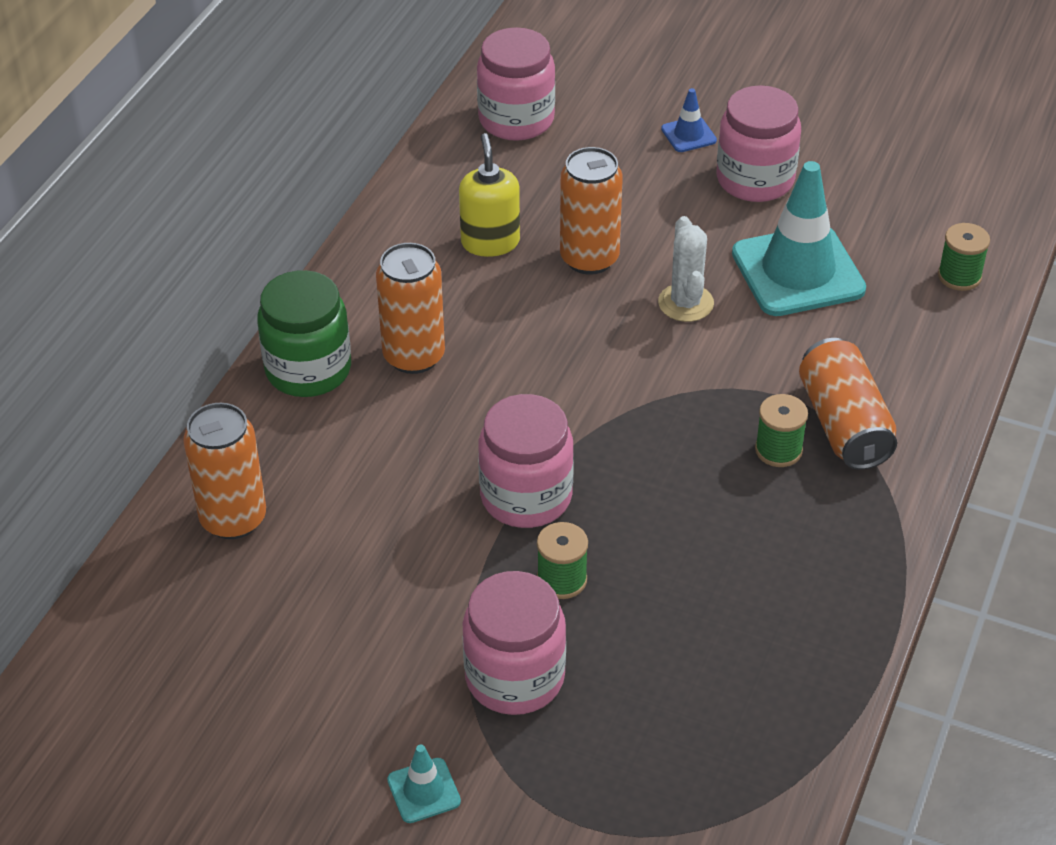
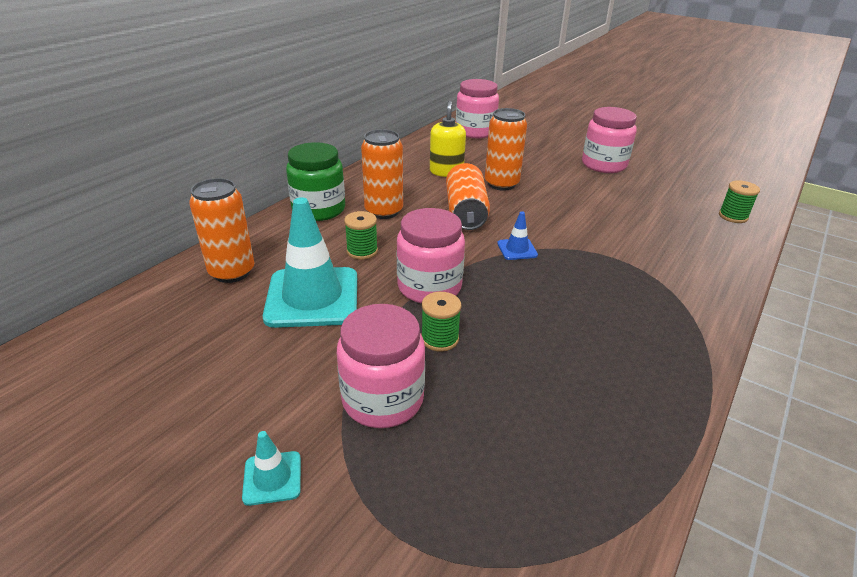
camera: 10 degrees right, 10 degrees down
white cactus [658,216,714,322] -> none
blue traffic cone [661,88,717,152] -> blue traffic cone moved to [497,211,538,260]
turquoise traffic cone [732,161,866,316] -> turquoise traffic cone moved to [263,197,357,328]
green spool [755,394,808,467] -> green spool moved to [344,211,378,260]
orange can [799,338,897,470] -> orange can moved to [446,163,490,230]

